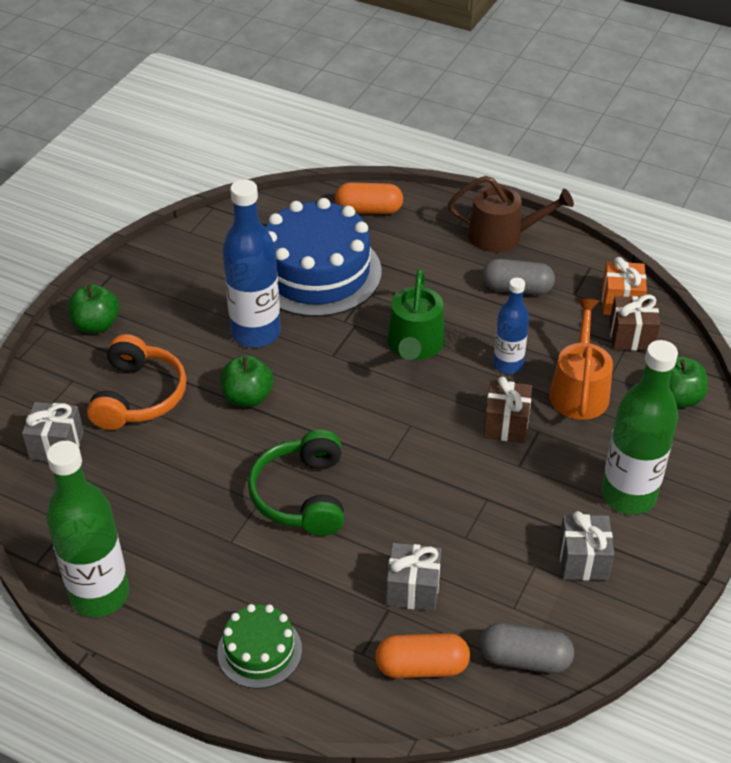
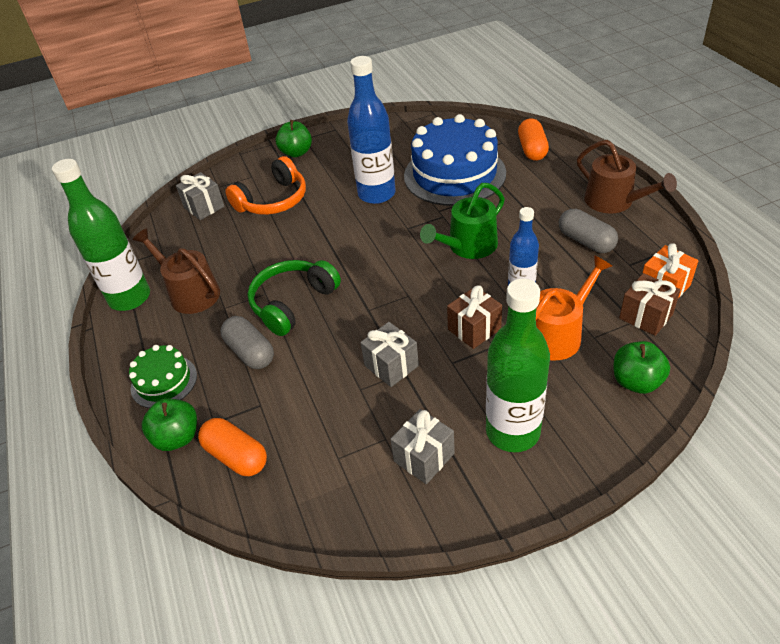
camera: 45 degrees right, 0 degrees up
green apple [220,355,274,407] -> green apple moved to [142,399,197,451]
orange capsule [335,182,403,214] -> orange capsule turned 45 degrees clockwise [518,118,549,161]
grey gift [386,543,442,611] -> grey gift moved to [360,322,419,387]
grey capsule [480,623,574,673] -> grey capsule moved to [221,316,274,369]
none -> brown watering can [132,228,220,314]

